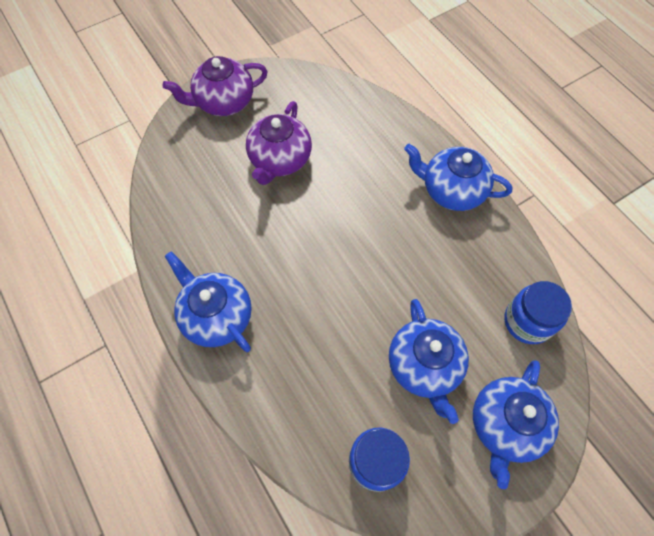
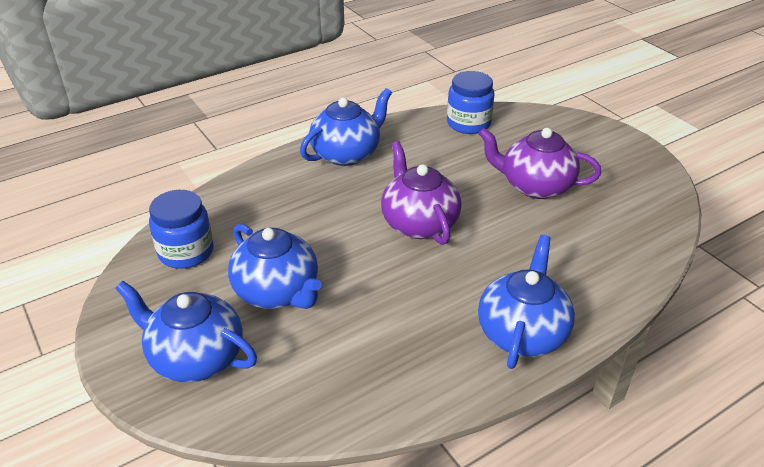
camera: 90 degrees right, 25 degrees down
purple teapot [163,56,268,116] -> purple teapot moved to [381,141,461,245]
blue teapot [389,299,469,424] -> blue teapot turned 120 degrees counterclockwise [228,224,322,309]
blue jar [504,281,572,344] -> blue jar moved to [447,71,495,134]

